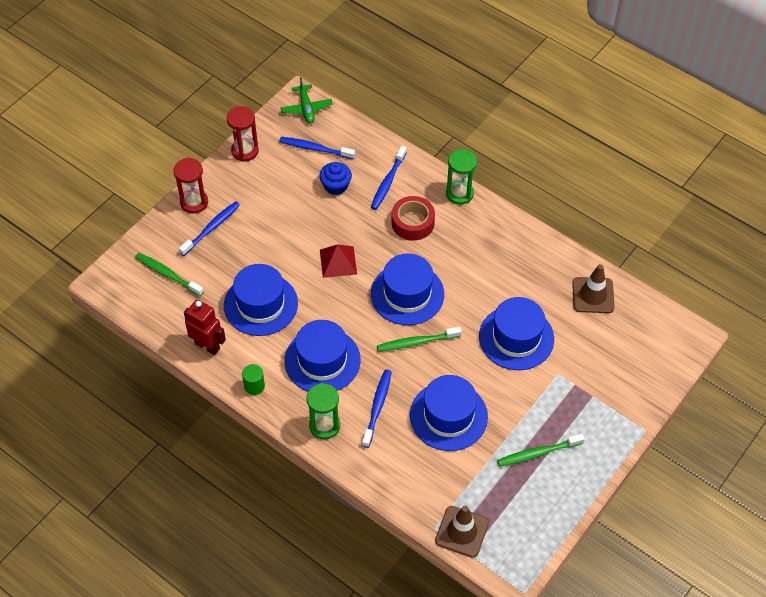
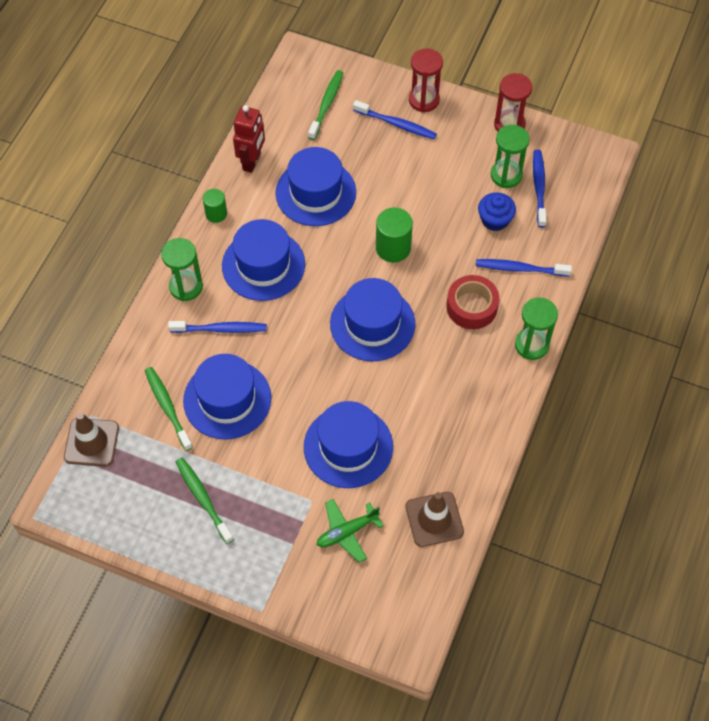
camera: 75 degrees right, 5 degrees up
green plane [280,77,333,124] -> green plane moved to [317,499,383,563]
red pyramid [320,244,357,278] -> green cylinder [376,208,413,263]
green toothbrush [377,327,462,352] -> green toothbrush moved to [145,367,193,451]
none -> green hourglass [491,125,530,188]

